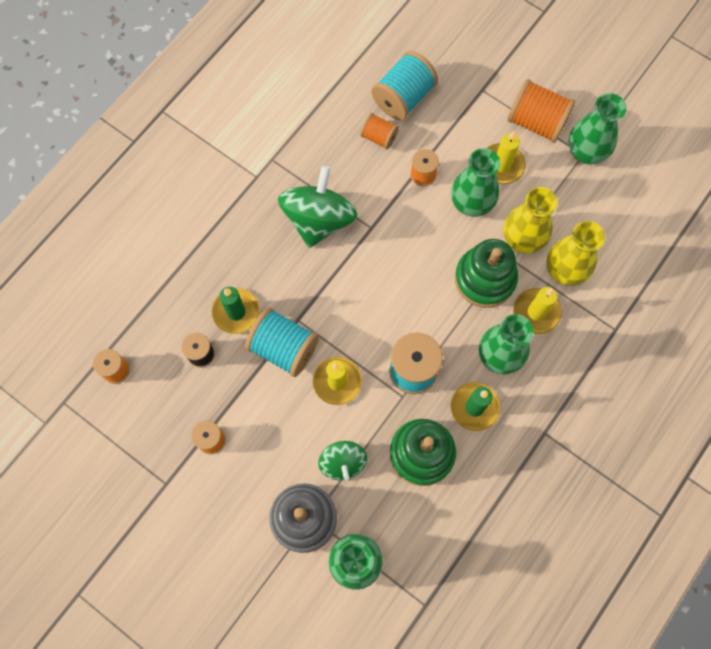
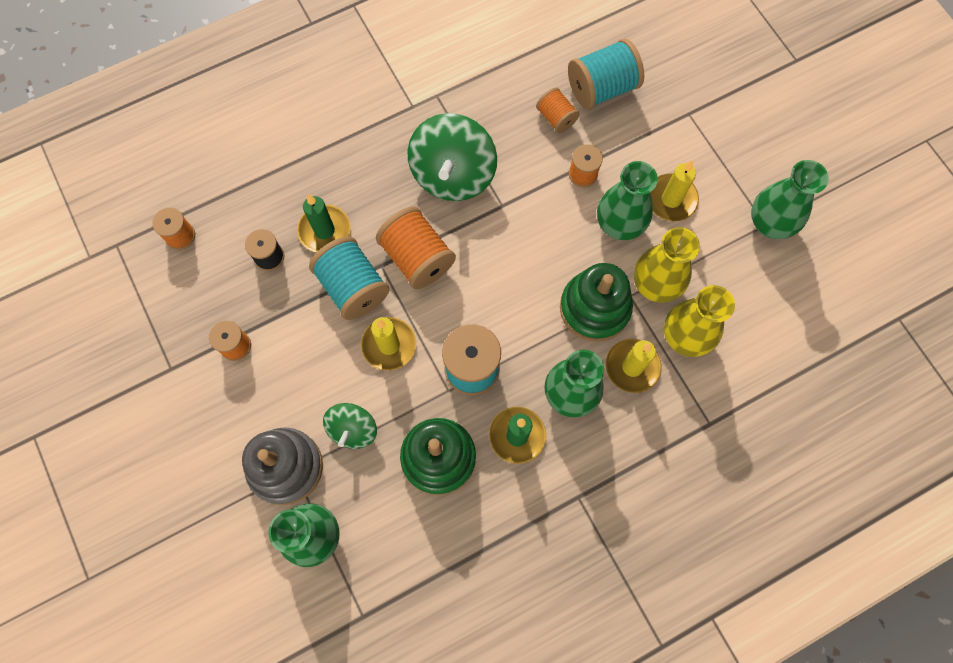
camera: 25 degrees right, 0 degrees up
green spinning top [278,166,358,248] -> green spinning top turned 150 degrees clockwise [408,113,497,201]
orange spool [507,79,576,143] -> orange spool moved to [376,207,456,289]

